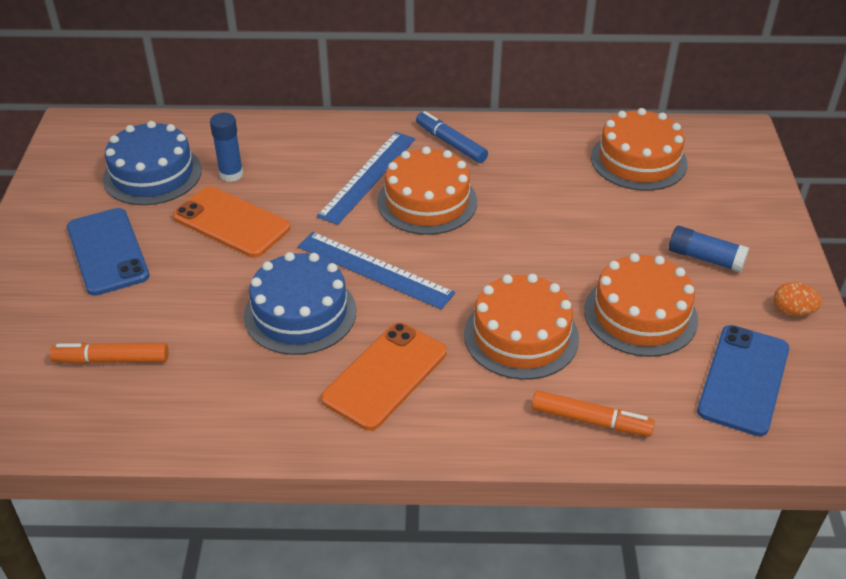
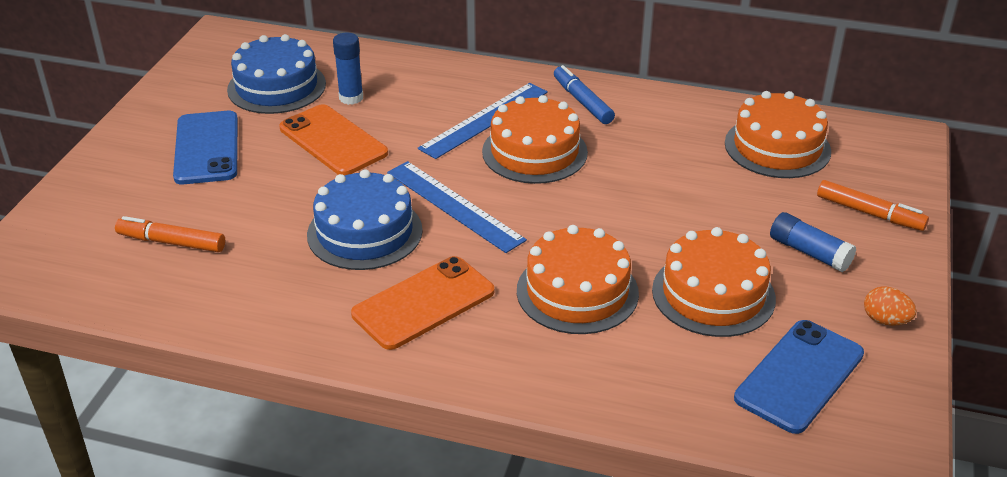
camera: 15 degrees right, 5 degrees down
orange marker [532,390,655,436] -> orange marker moved to [817,180,929,231]

